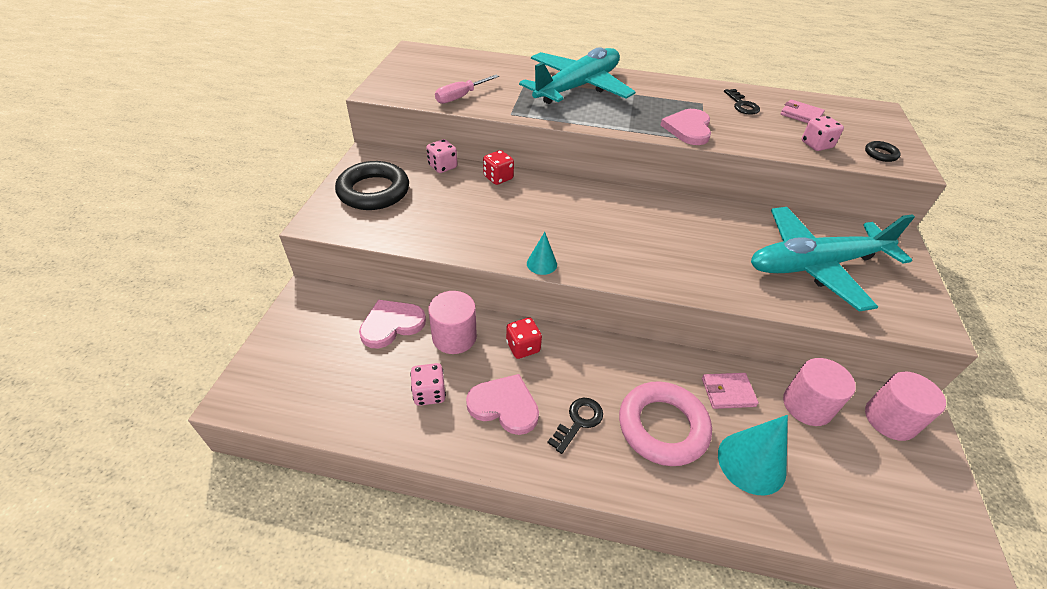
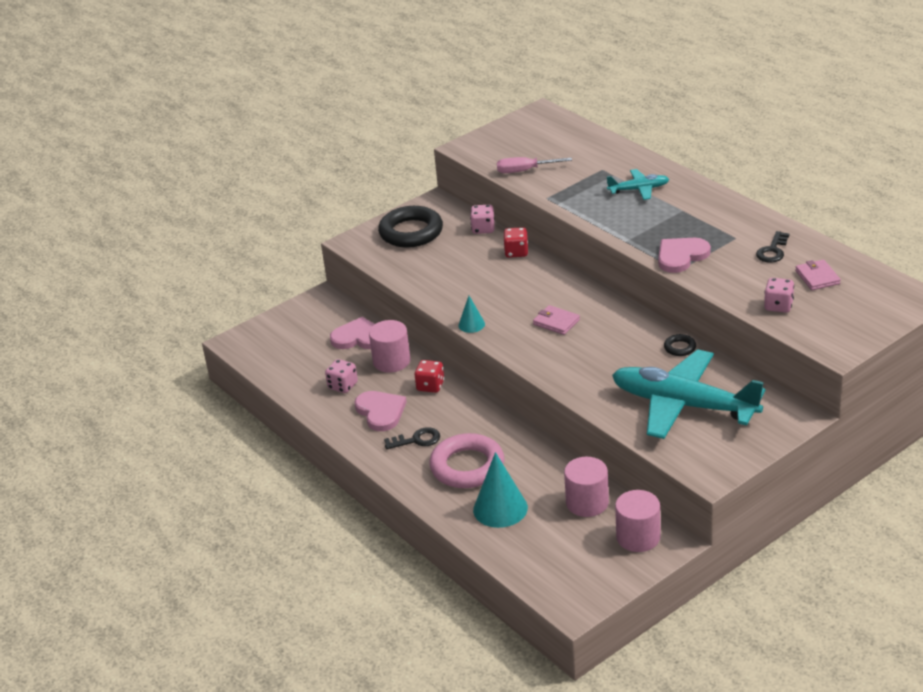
camera: 45 degrees right, 10 degrees down
turquoise plane [519,47,635,104] -> turquoise plane [607,169,669,200], size x0.46
pink wallet [702,373,759,409] -> pink wallet moved to [533,305,580,335]
black ring [865,141,901,162] -> black ring moved to [664,334,696,356]

